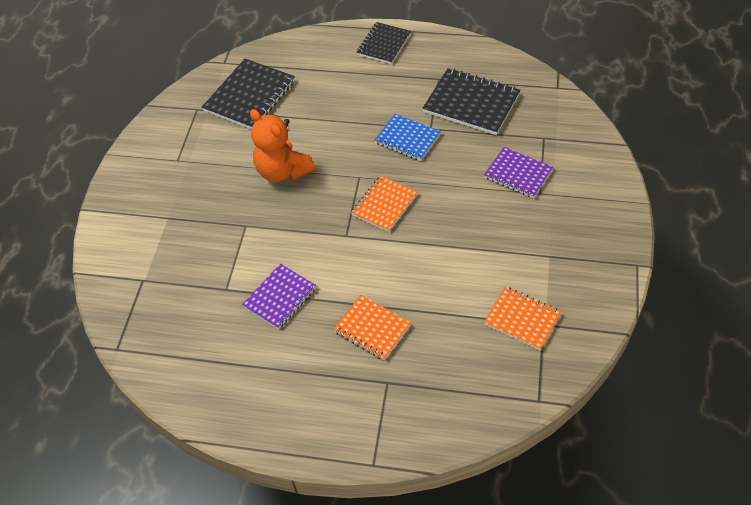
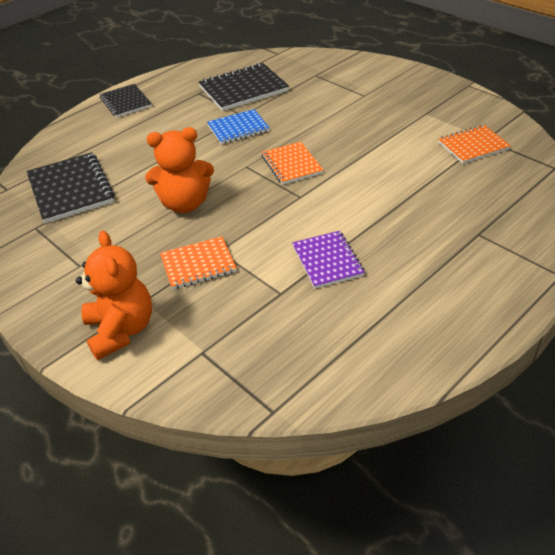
camera: 55 degrees left, 10 degrees down
orange notebook [333,295,411,360] -> orange notebook moved to [160,236,237,289]
purple notebook [484,147,553,198] -> none
none -> orange teddy bear [76,231,152,360]

